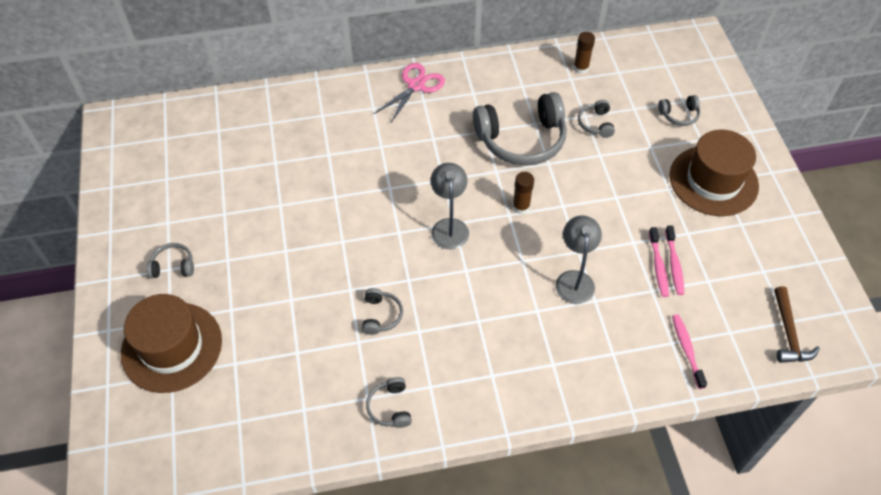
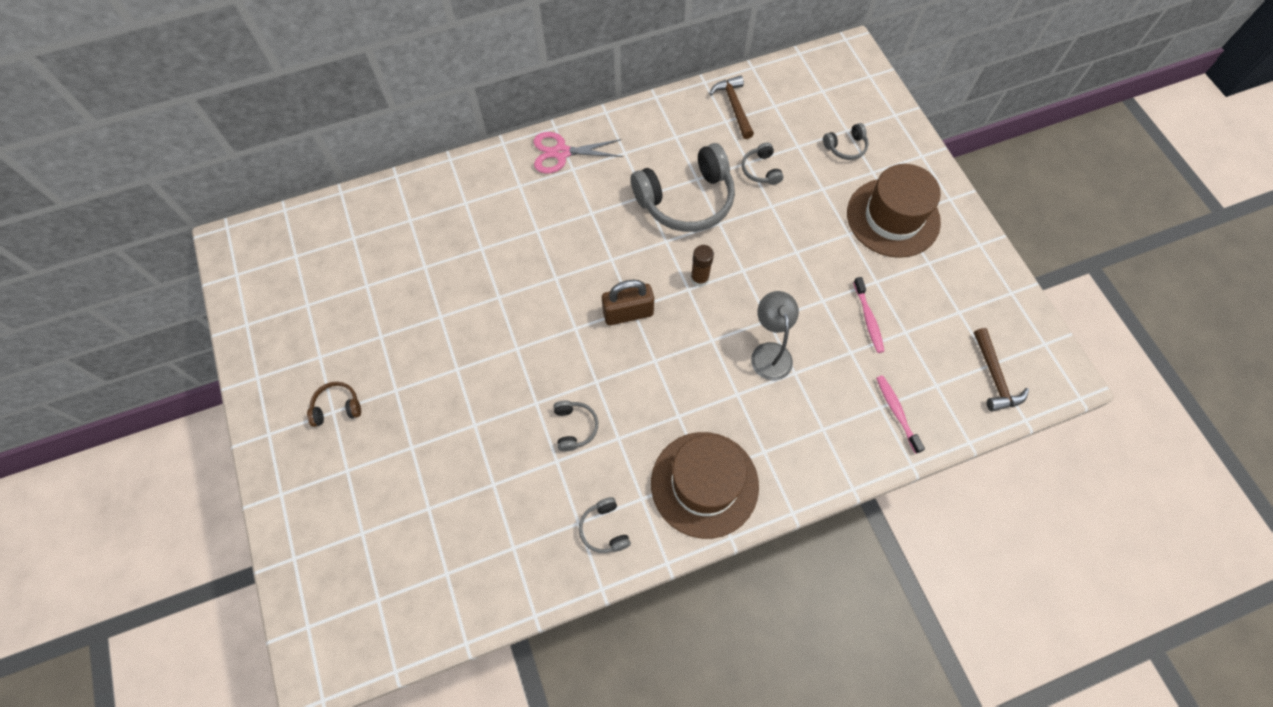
camera: 10 degrees left, 10 degrees up
brown hat [121,294,222,393] -> brown hat moved to [651,432,759,539]
grey headphones [146,243,194,278] -> brown headphones [307,382,361,427]
pink scissors [374,63,445,124] -> pink scissors turned 120 degrees counterclockwise [533,132,623,174]
grey lamp [431,163,469,249] -> brown padlock [602,280,654,325]
brown glue stick [573,32,595,74] -> brown hammer [709,75,754,139]
pink toothbrush [649,227,669,297] -> none

